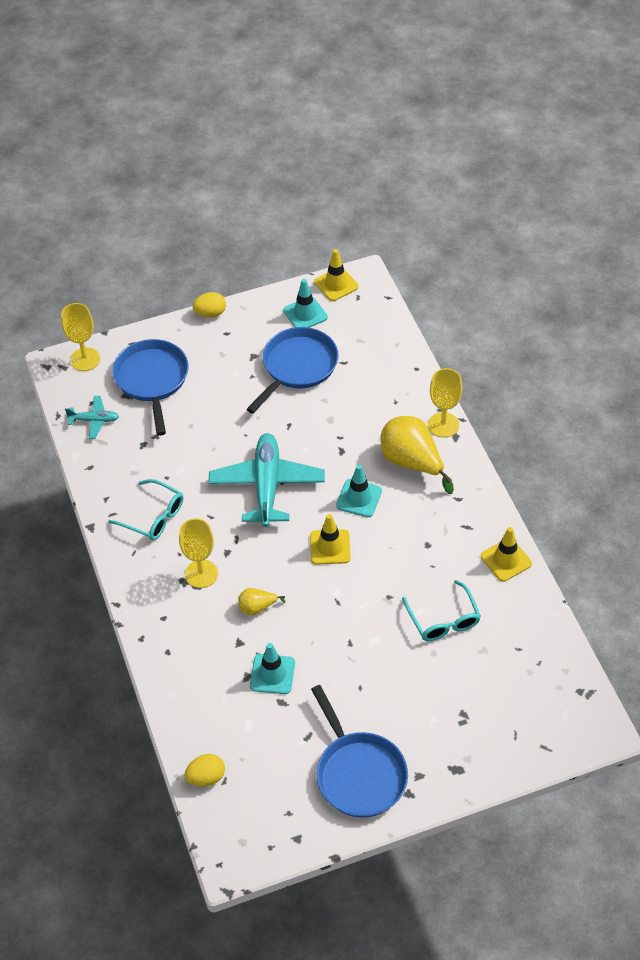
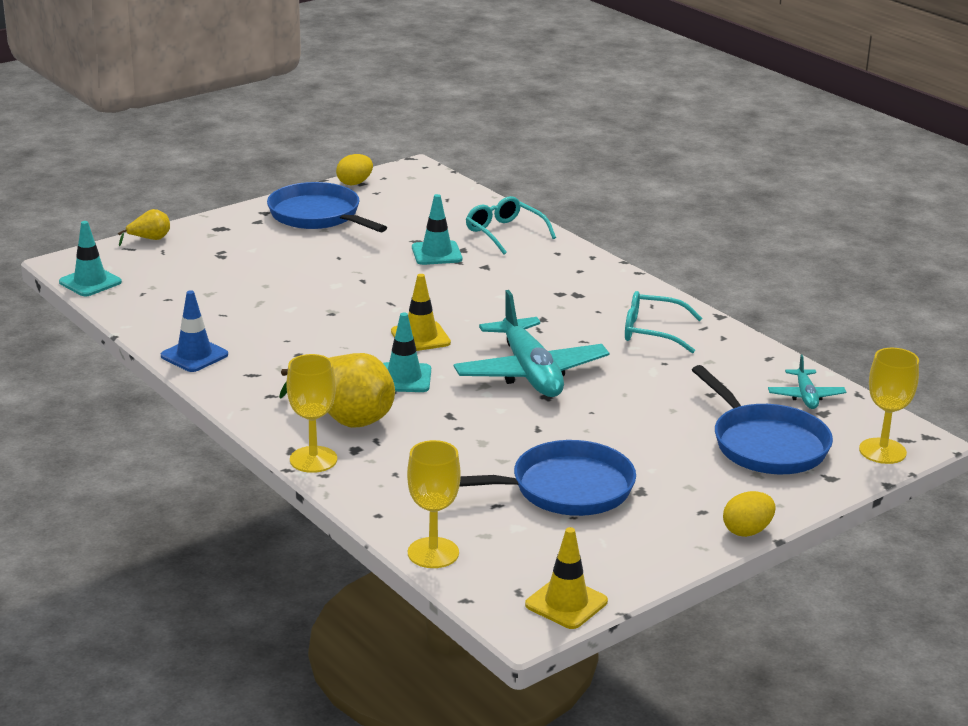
camera: 160 degrees right, 25 degrees down
turquoise plane [65,396,119,439] -> turquoise plane turned 75 degrees counterclockwise [768,354,846,409]
yellow goblet [179,518,218,588] -> yellow goblet moved to [407,440,461,568]
yellow egg [184,754,225,787] -> yellow egg moved to [336,154,373,185]
yellow pear [238,588,286,615] -> yellow pear moved to [118,209,170,246]
blue pan [247,327,339,414] -> blue pan turned 120 degrees counterclockwise [459,440,636,516]
turquoise traffic cone [283,279,328,328] -> turquoise traffic cone moved to [59,221,122,296]
turquoise glasses [402,580,481,641] -> turquoise glasses moved to [466,196,556,254]
yellow traffic cone [481,527,532,582] -> blue traffic cone [161,290,228,372]

